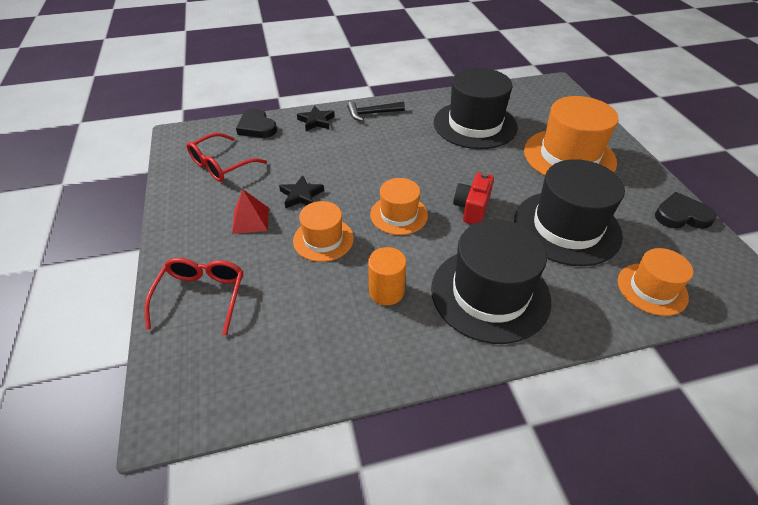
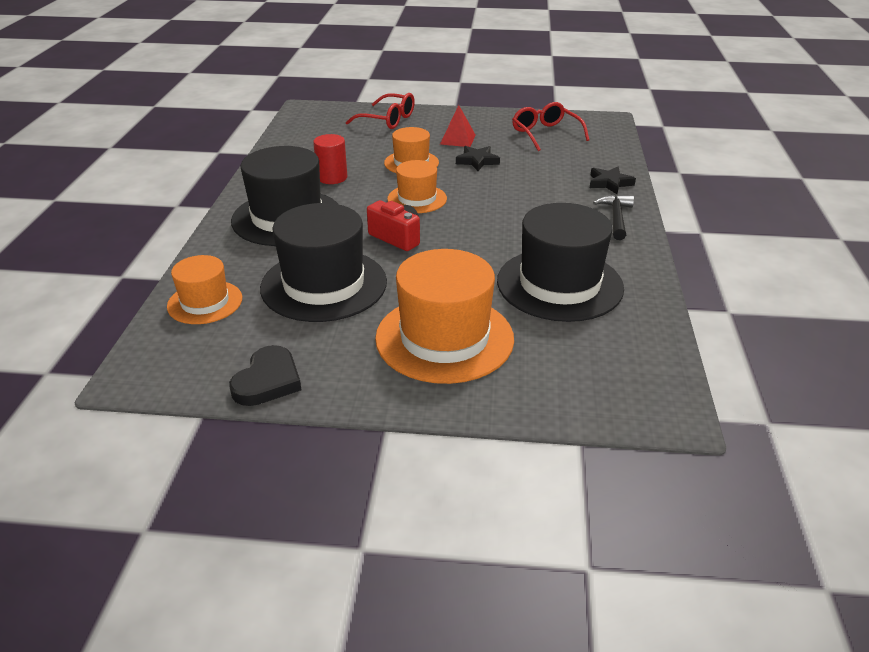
camera: 110 degrees right, 10 degrees down
black heart [236,109,277,138] -> none
orange cylinder [368,247,406,305] -> red cylinder [313,134,347,184]

